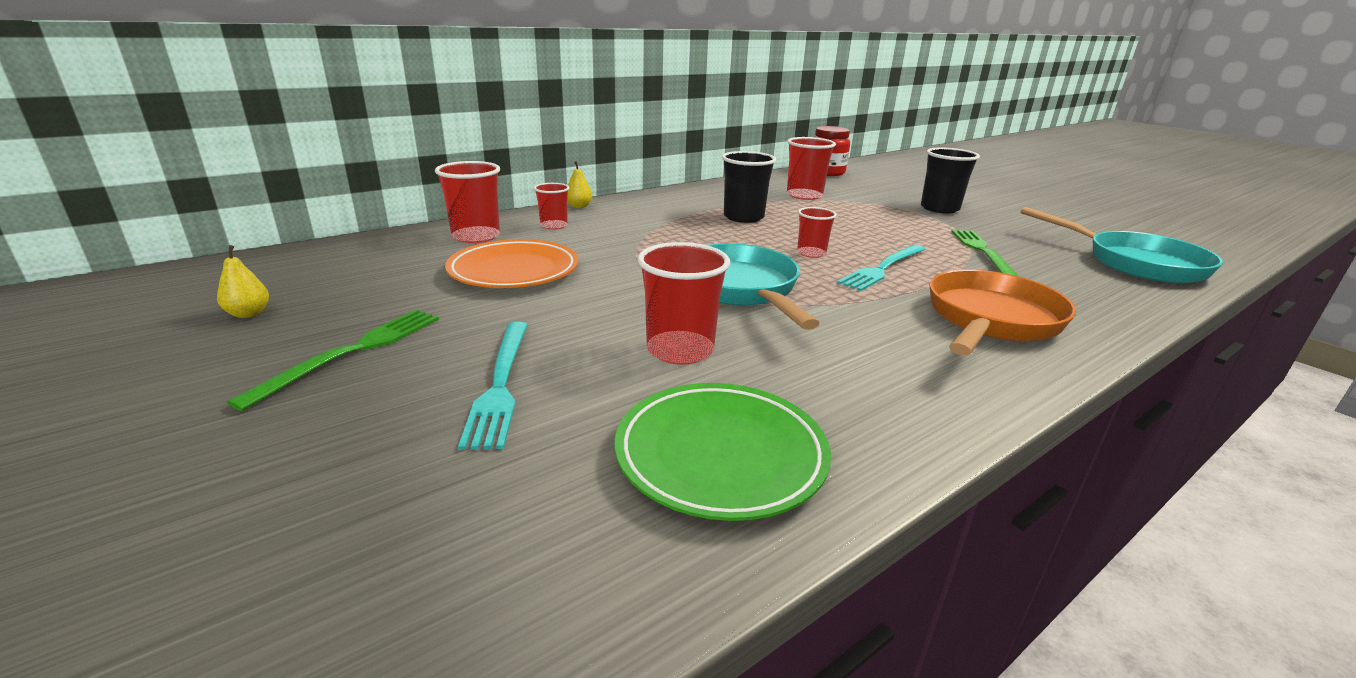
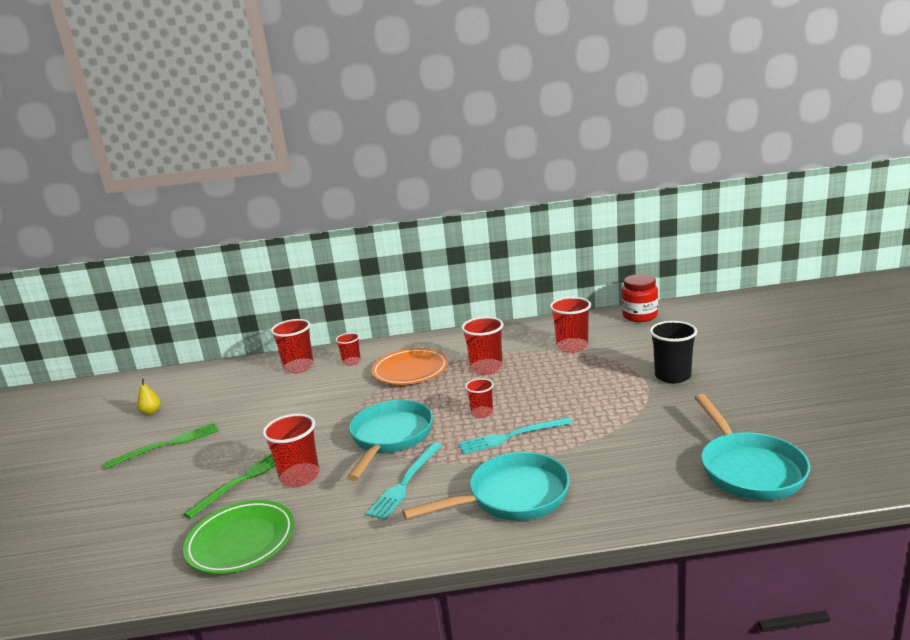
camera: 35 degrees right, 5 degrees down
orange plate [445,239,579,288] -> orange plate moved to [371,348,448,385]
turquoise fork [458,322,528,450] -> turquoise fork moved to [366,442,442,520]
yellow pear [567,161,592,208] -> none
black cup [722,151,776,223] -> red cup [461,317,503,375]
orange pan [930,270,1076,356] -> turquoise pan [402,452,570,521]
green fork [951,230,1018,276] -> green fork moved to [184,453,275,519]

